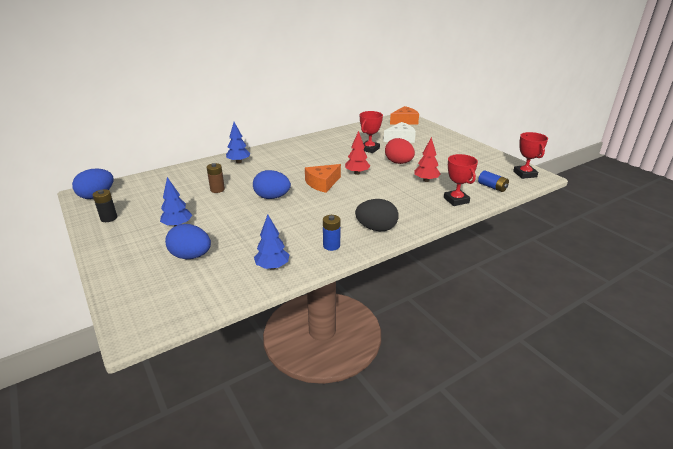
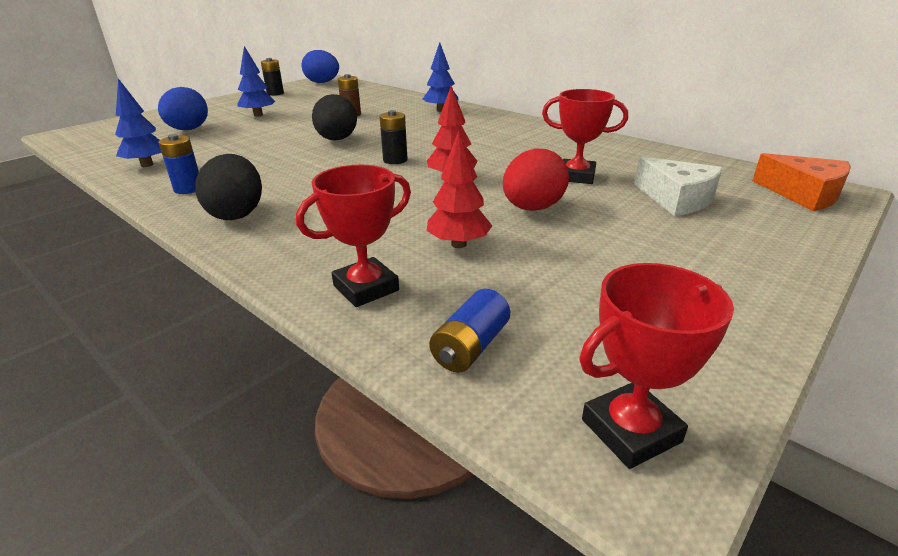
camera: 75 degrees right, 0 degrees up
blue egg [253,170,291,199] -> black egg [312,94,357,141]
orange cheese [305,164,341,193] -> black battery [380,110,408,164]

